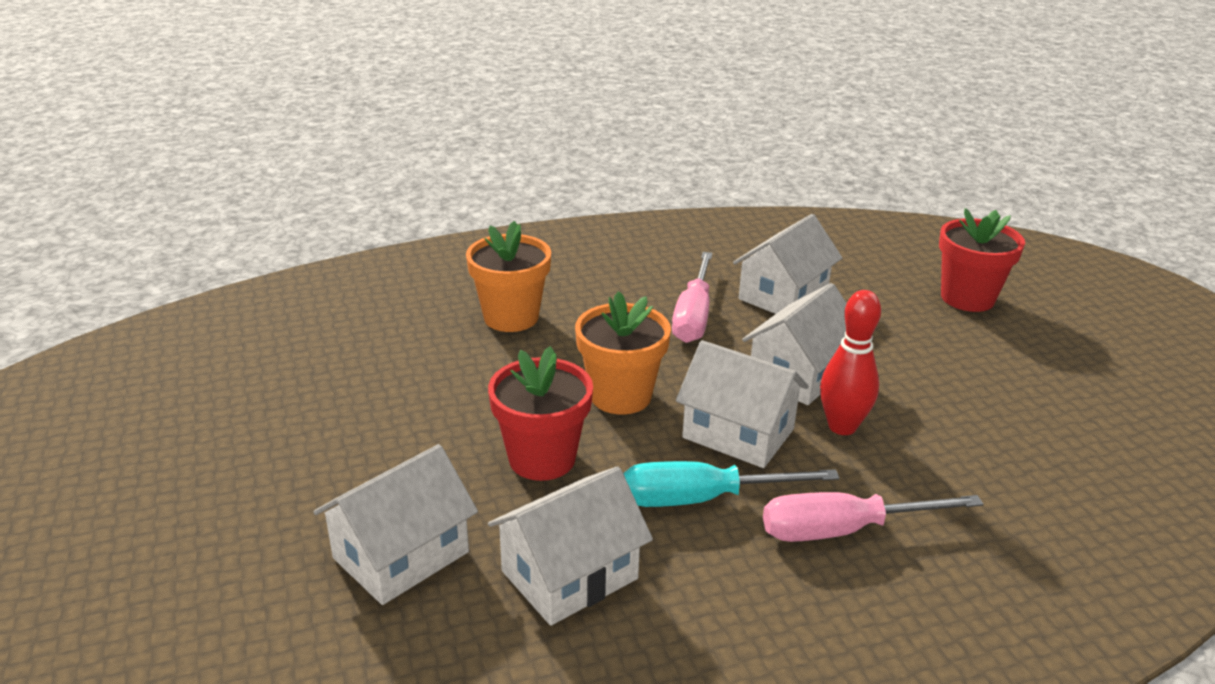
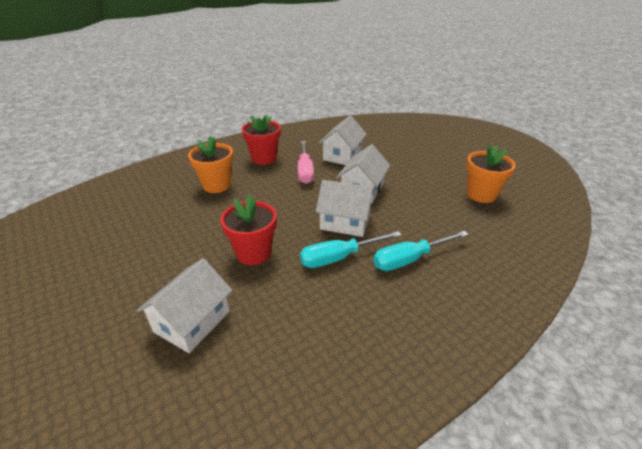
camera: 15 degrees left, 5 degrees up
white house [488,466,653,626] -> none
orange flower pot [575,291,671,415] -> orange flower pot moved to [467,145,516,203]
pink screwdriver [763,492,983,542] -> turquoise screwdriver [373,231,469,271]
red bowling pin [820,290,881,435] -> none
red flower pot [939,208,1025,312] -> red flower pot moved to [242,115,281,165]

